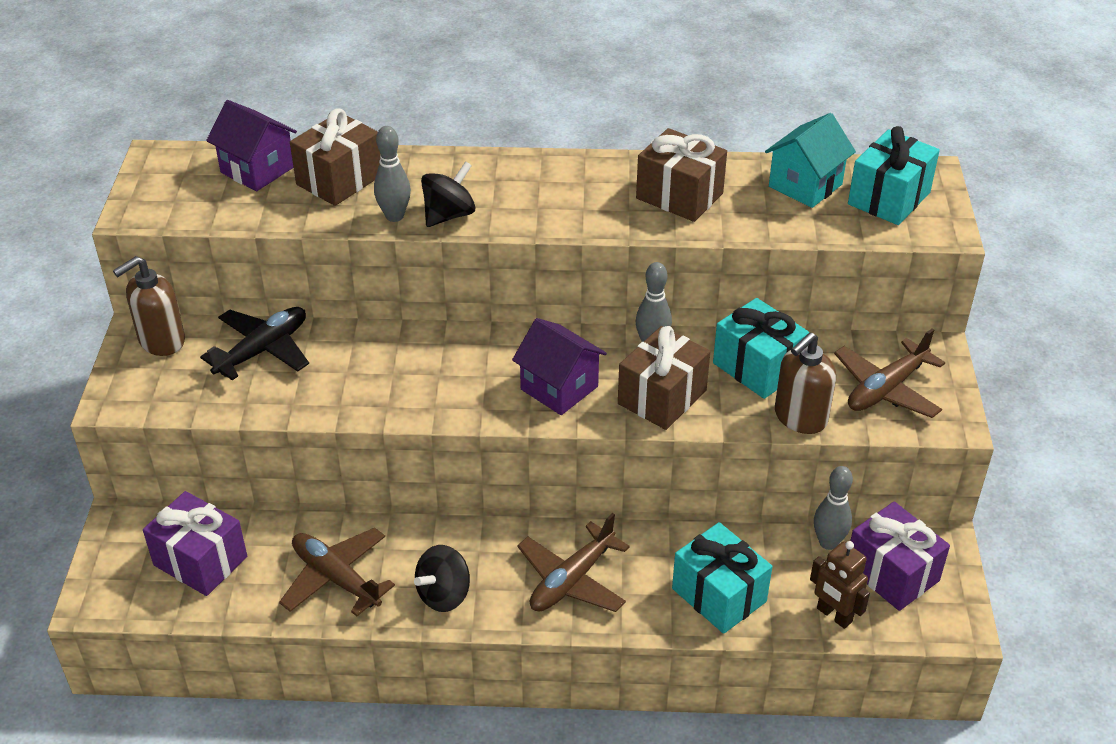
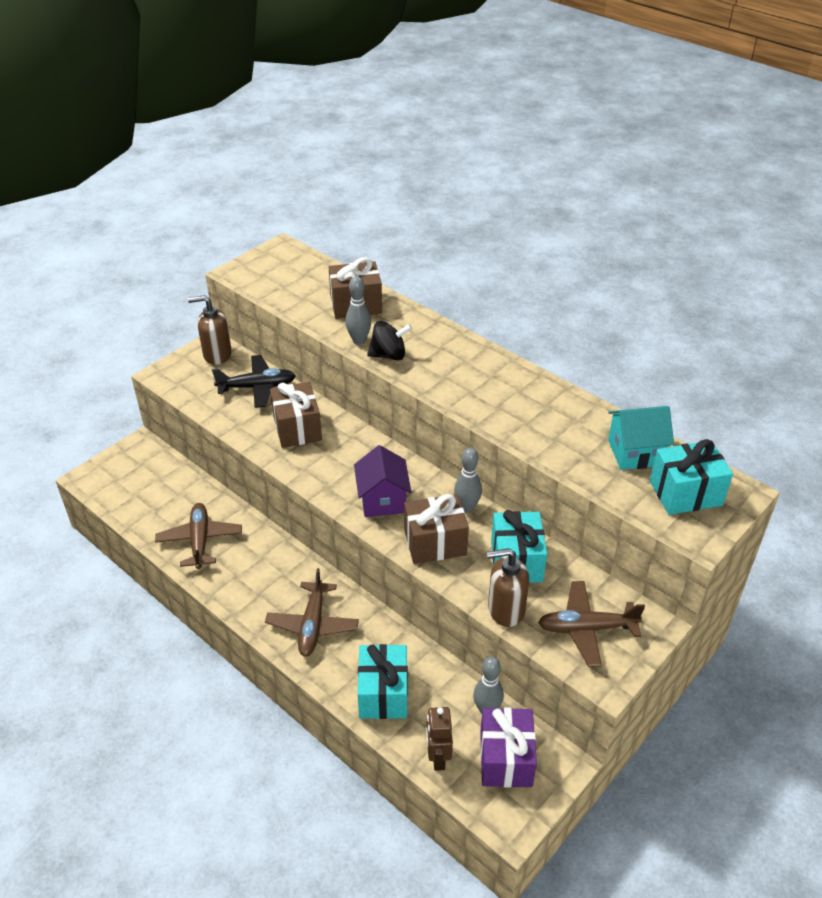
camera: 40 degrees right, 0 degrees up
purple gift [143,491,247,596] -> none
purple house [206,100,297,191] -> none
black spinning top [414,545,470,612] -> none
brown plane [517,513,630,612] -> brown plane turned 75 degrees counterclockwise [265,568,359,657]
brown gift [636,128,727,222] -> brown gift moved to [270,382,322,448]

